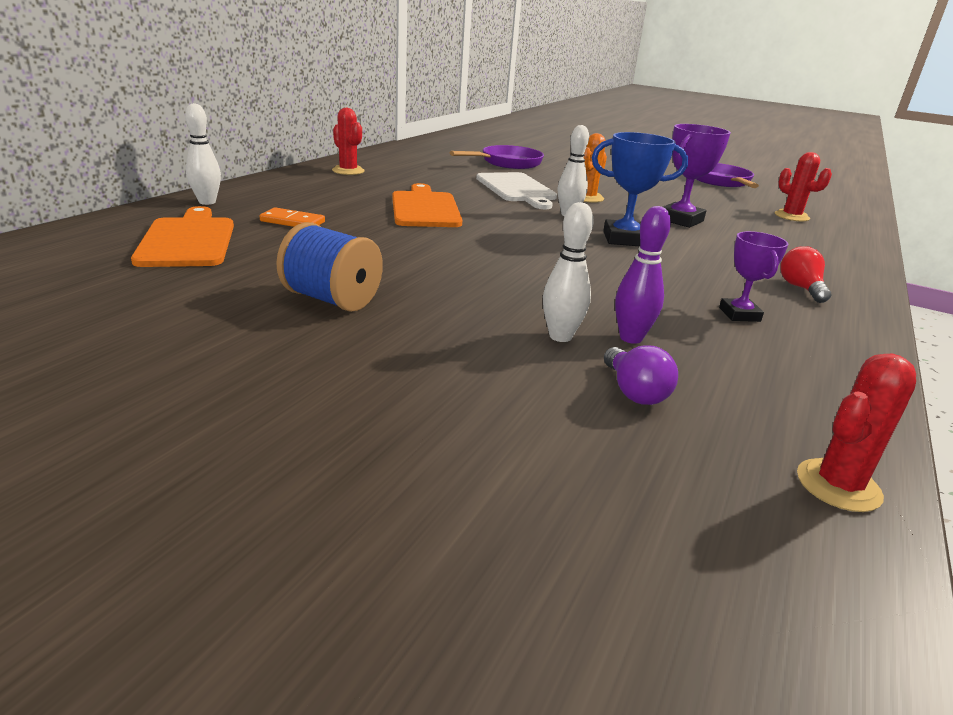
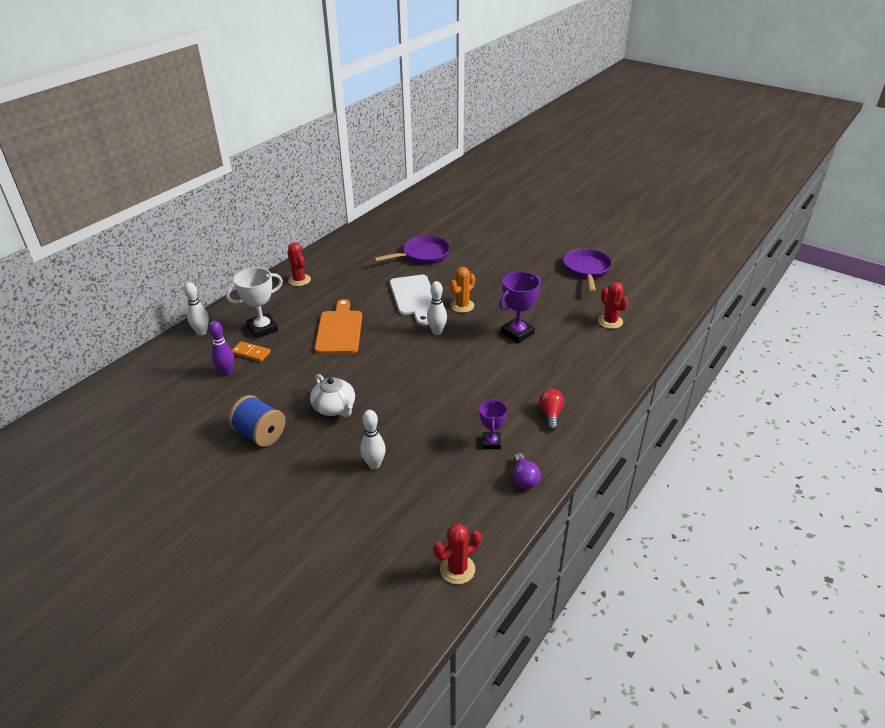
camera: 10 degrees right, 10 degrees up
orange cutting board [131,206,234,267] -> none
blue trophy [592,132,688,247] -> none
purple light bulb [604,345,678,405] -> purple light bulb moved to [513,453,541,489]
purple bowling pin [615,206,671,344] -> purple bowling pin moved to [209,321,234,376]
none -> white trophy [226,267,283,338]
none -> white teapot [310,374,355,417]

